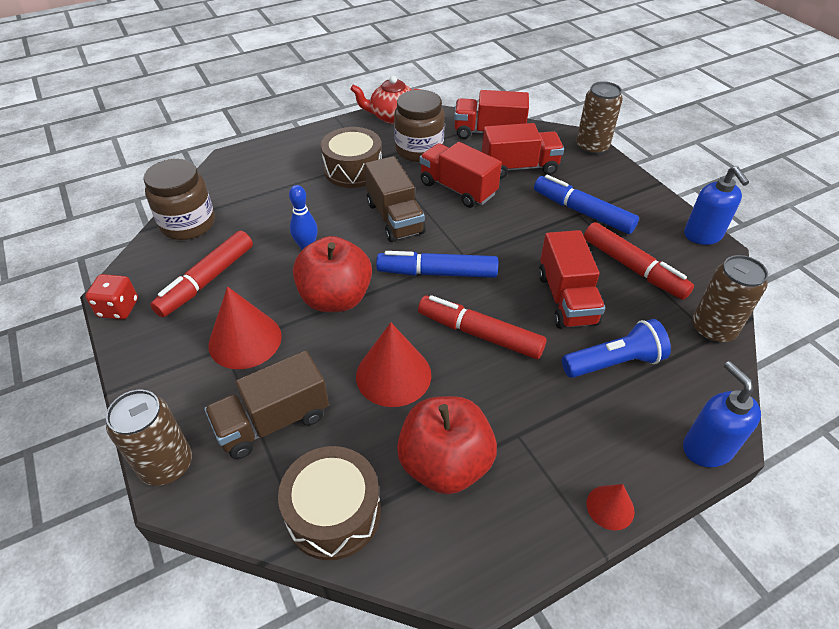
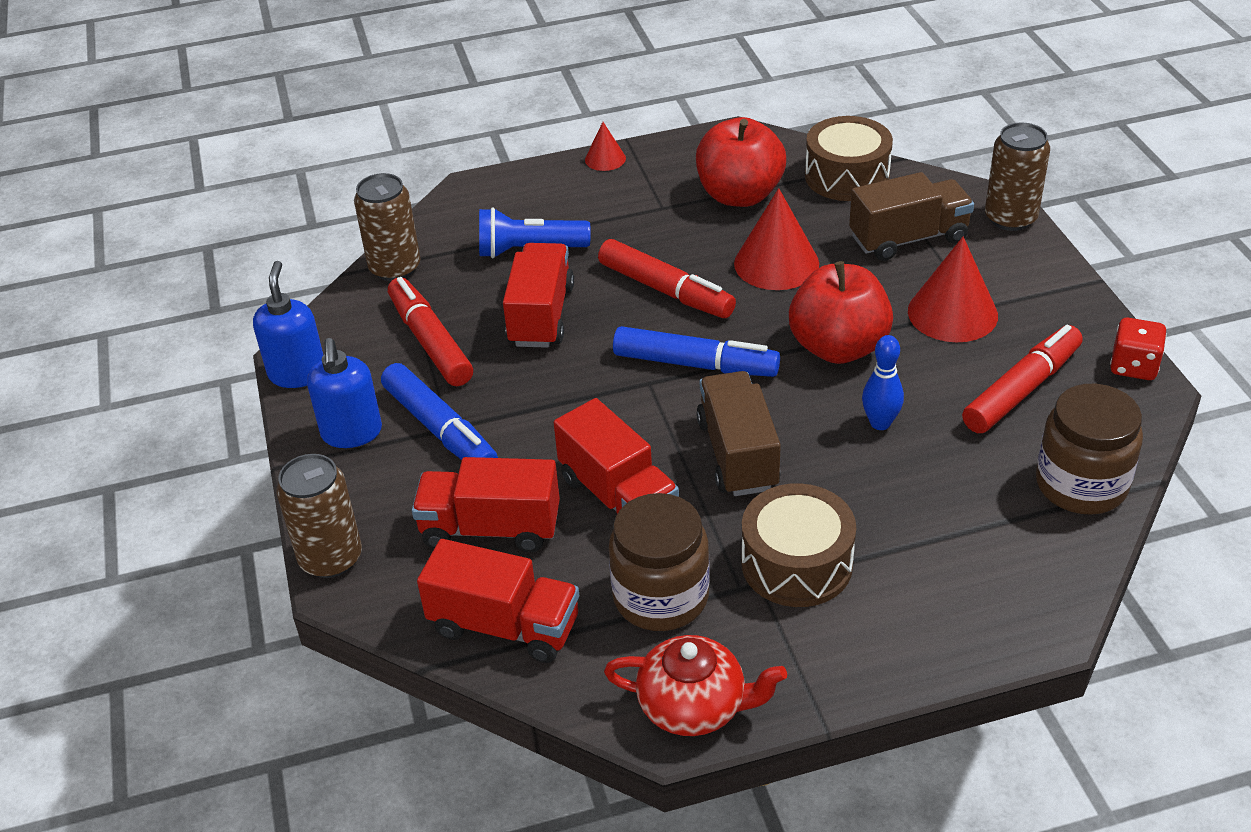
camera: 165 degrees left, 5 degrees down
blue soap dispenser [683,361,761,467] -> blue soap dispenser moved to [307,338,382,448]

